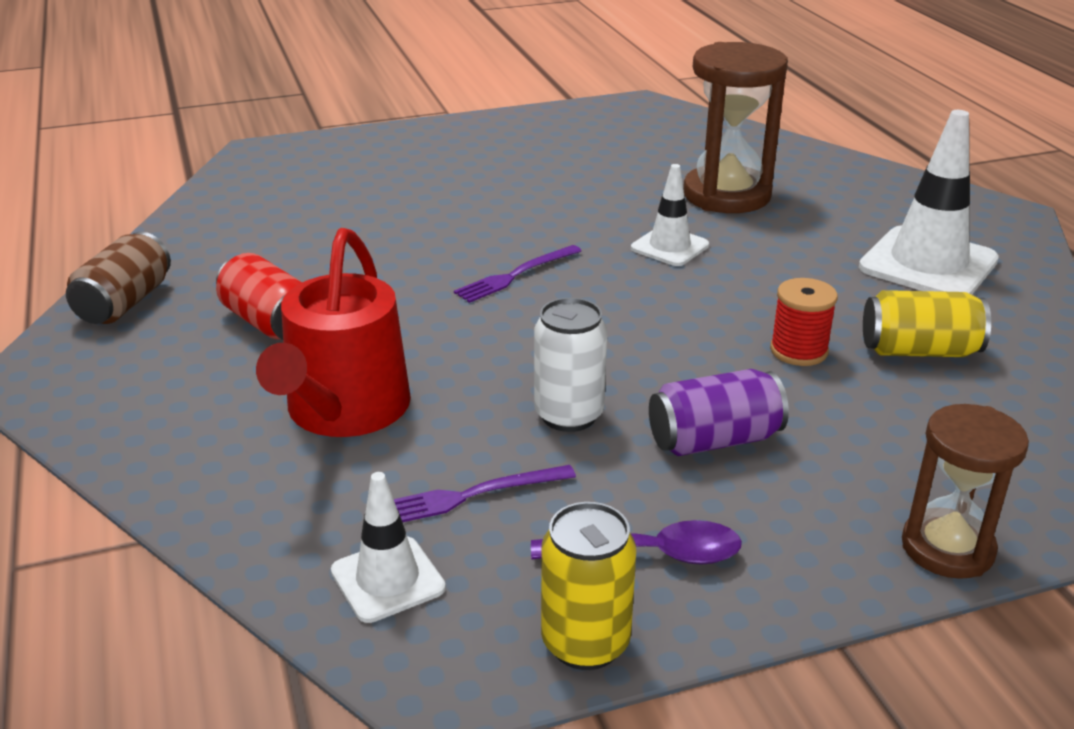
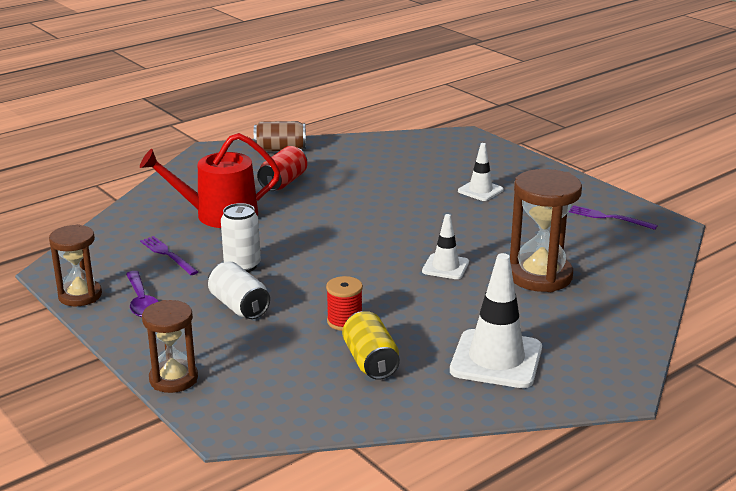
camera: 70 degrees right, 5 degrees down
white traffic cone [331,472,446,623] -> white traffic cone moved to [458,143,504,201]
purple fork [454,245,581,303] -> purple fork moved to [569,205,658,230]
yellow can [541,502,636,670] -> brown hourglass [49,224,102,306]
purple can [649,369,789,456] -> white can [208,261,270,319]

